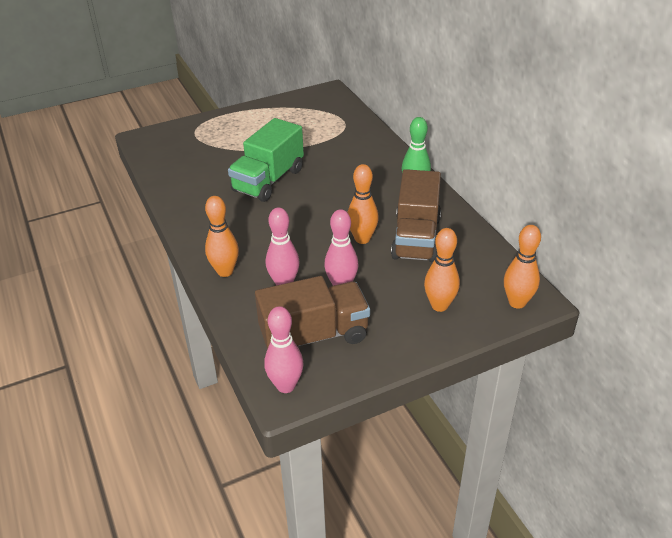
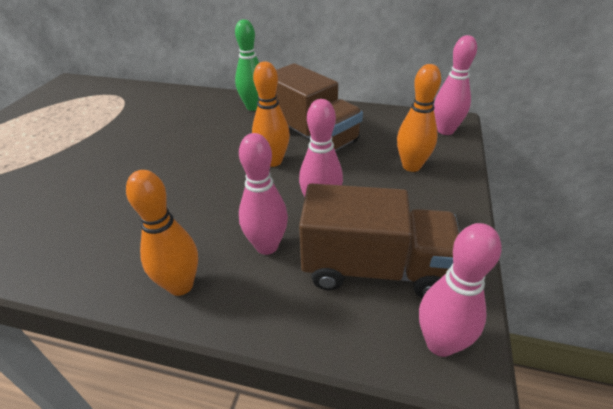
camera: 50 degrees left, 0 degrees up
green truck [228,118,304,202] -> none
brown truck [255,276,370,349] -> brown truck turned 75 degrees clockwise [299,183,460,298]
orange bowling pin [504,225,541,309] -> pink bowling pin [434,35,477,135]

